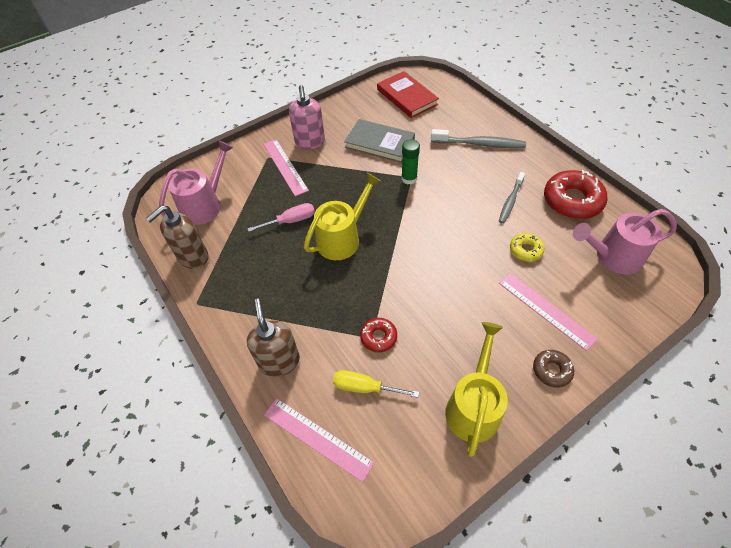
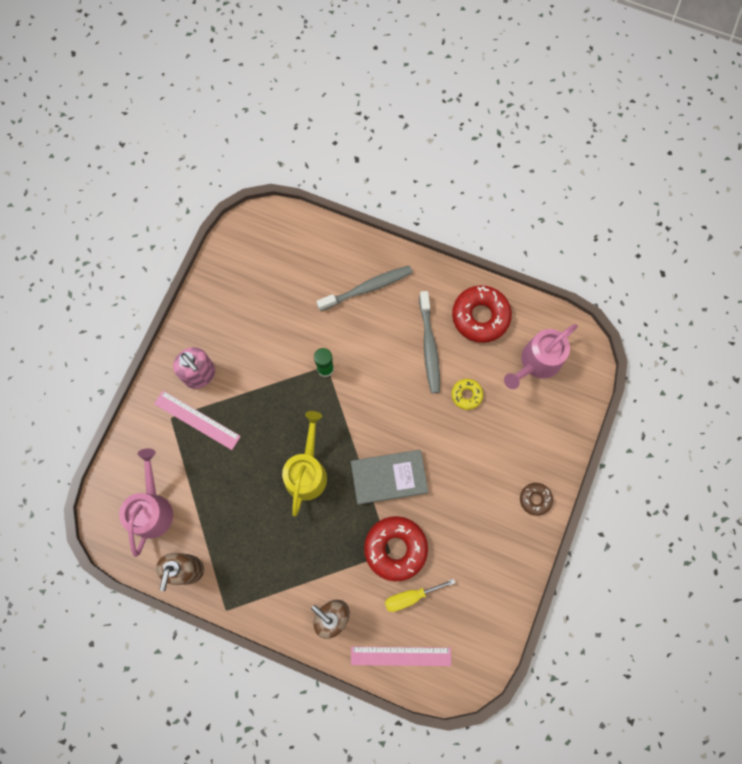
camera: 35 degrees left, 20 degrees up
pink screwdriver [247,203,315,232] -> none
grey book [344,119,415,163] -> grey book moved to [351,450,428,505]
red donut [360,318,397,352] -> red donut [364,516,428,581], size x1.90
red book [377,71,439,118] -> none
yellow watering can [445,322,508,457] -> none
grey toothbrush [499,172,525,224] -> grey toothbrush [419,291,440,393], size x1.52
pink ruler [499,273,598,351] -> none

